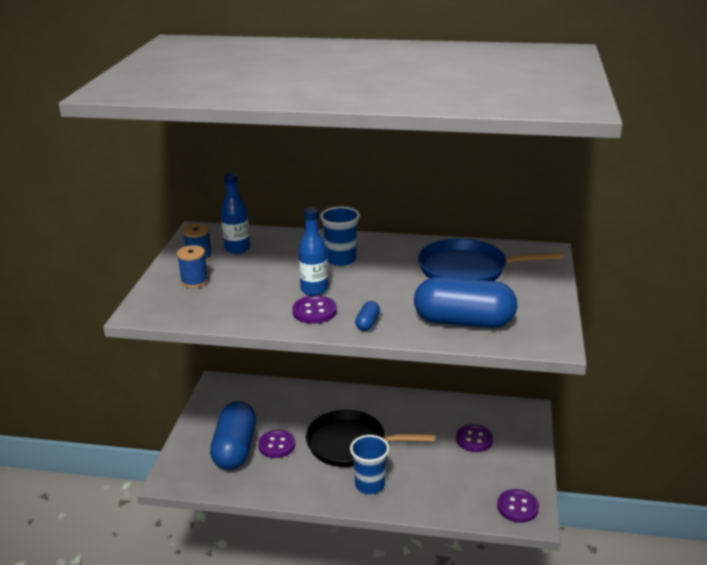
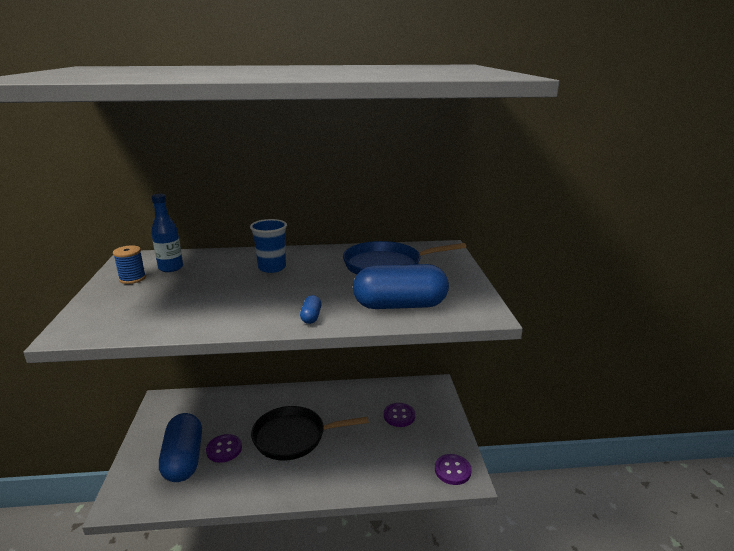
camera: 15 degrees left, 5 degrees down
blue spool [177,245,208,288] -> none
purple button [292,295,337,324] -> none
blue bottle [298,208,328,296] -> none
blue cup [350,435,389,494] -> none

